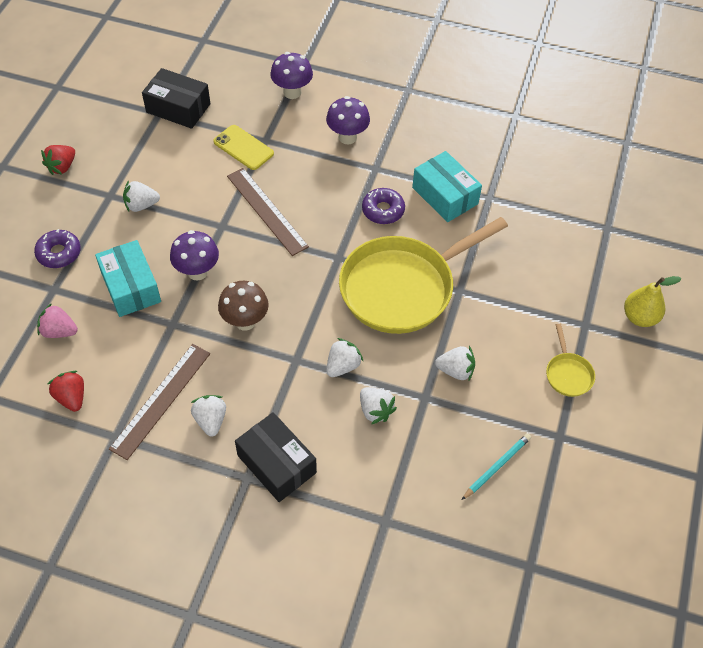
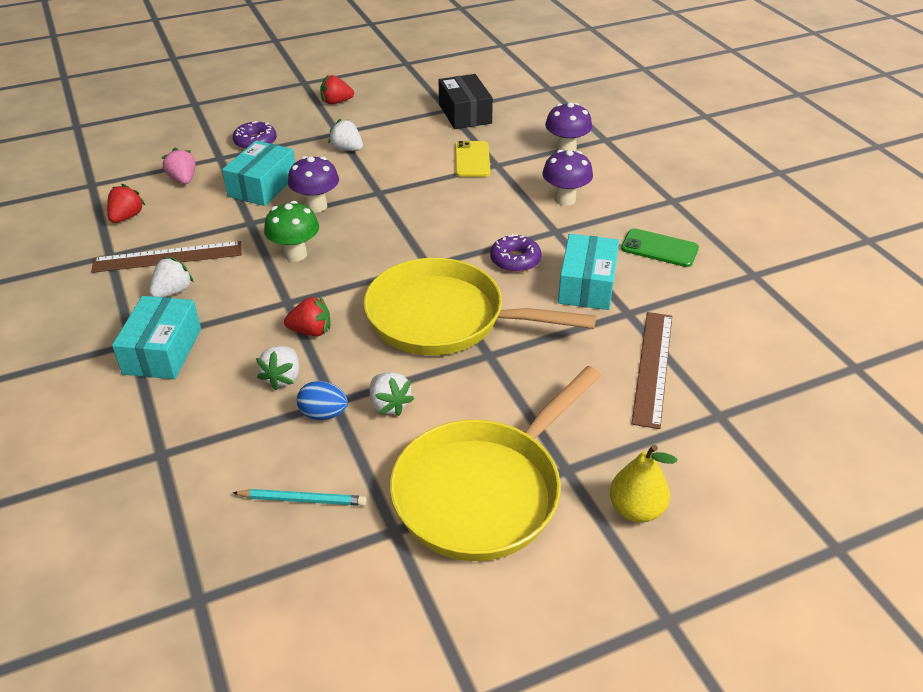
camera: 50 degrees right, 15 degrees down
brown mushroom [218,281,269,331] -> green mushroom [264,201,319,262]
brown ruler [227,168,309,256] -> brown ruler moved to [632,312,672,429]
black box [235,412,317,502] -> turquoise box [112,296,201,379]
white strawberry [326,338,364,377] -> red strawberry [284,296,330,336]
yellow pan [546,323,595,397] -> yellow pan [390,366,601,561], size x2.45
none -> blue egg [297,381,348,420]
none -> green phone [621,228,699,267]

